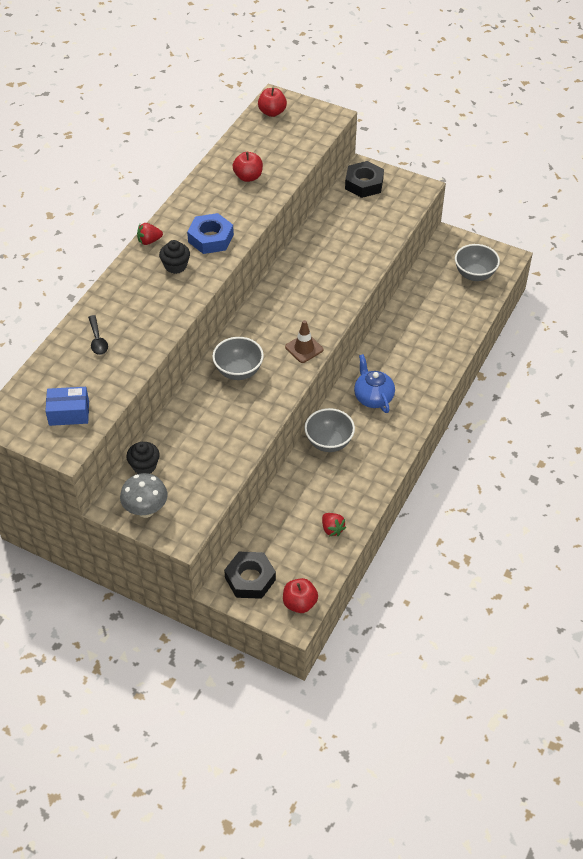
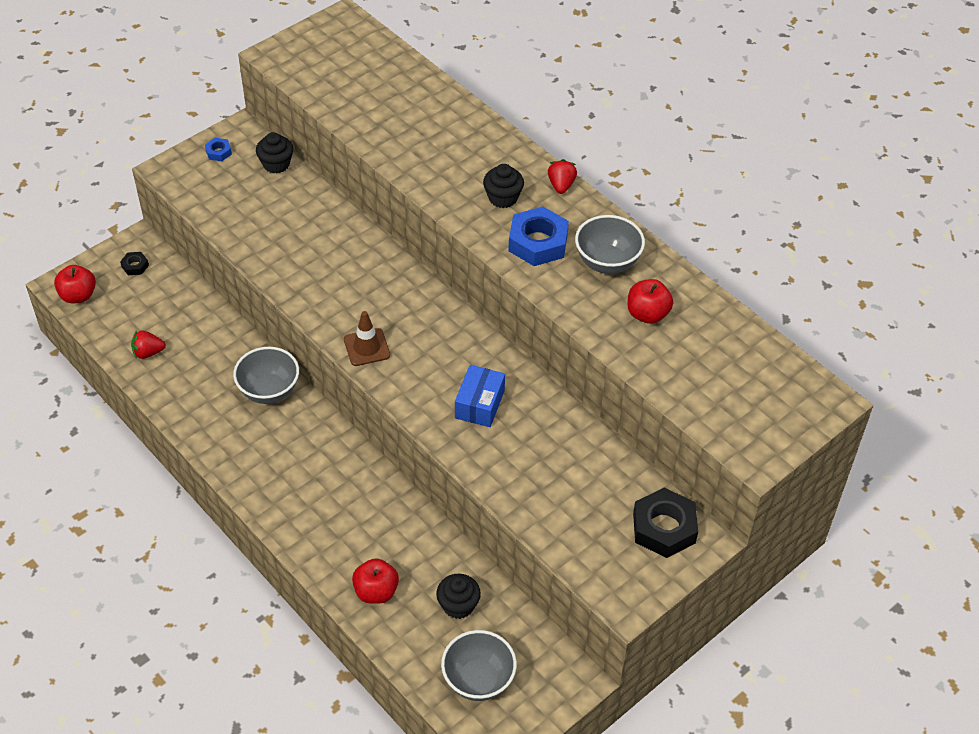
camera: 110 degrees right, 0 degrees up
blue box [45,387,89,426] -> blue box moved to [455,365,505,427]
black spoon [88,315,108,355] -> none
grey mushroom [120,473,167,518] -> blue nut [205,138,232,161]
grey bowl [212,337,264,380] -> grey bowl moved to [575,215,645,274]
black nut [224,552,276,599] -> black nut [120,252,149,275], size x0.47
red apple [258,88,287,117] -> red apple moved to [352,558,399,604]
blue teapot [354,354,395,413] -> none
none -> black cupcake [436,574,481,619]

